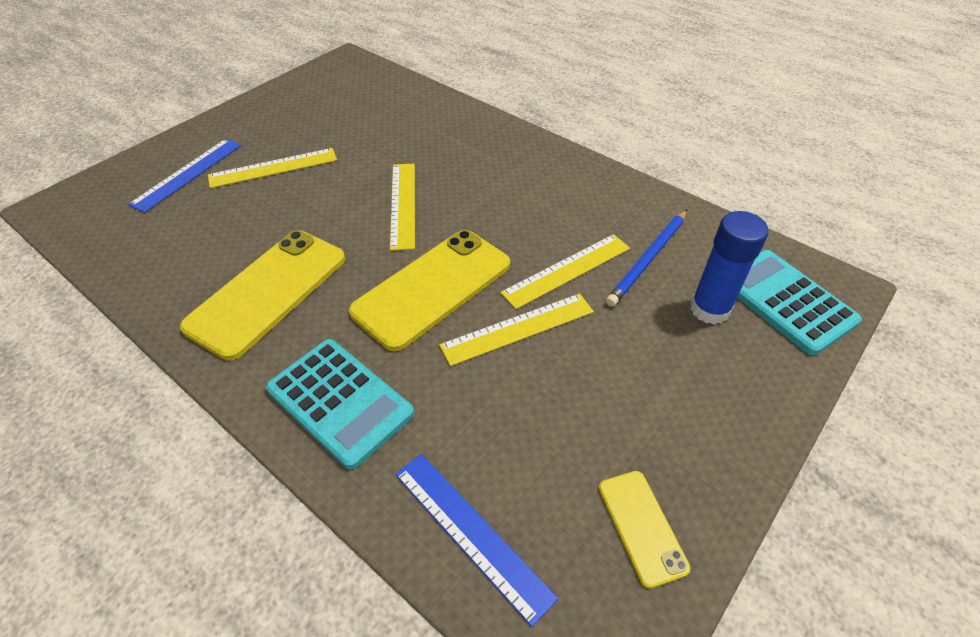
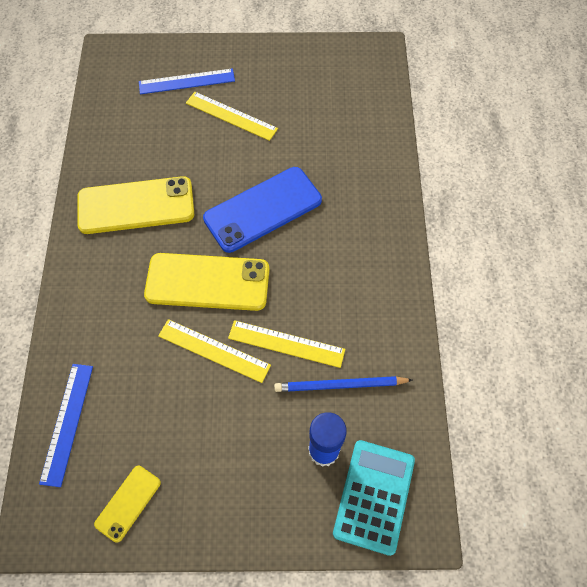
camera: 50 degrees right, 15 degrees up
turquoise calculator [266,339,414,470] -> none
yellow ruler [390,164,415,251] -> blue phone [203,167,322,253]

